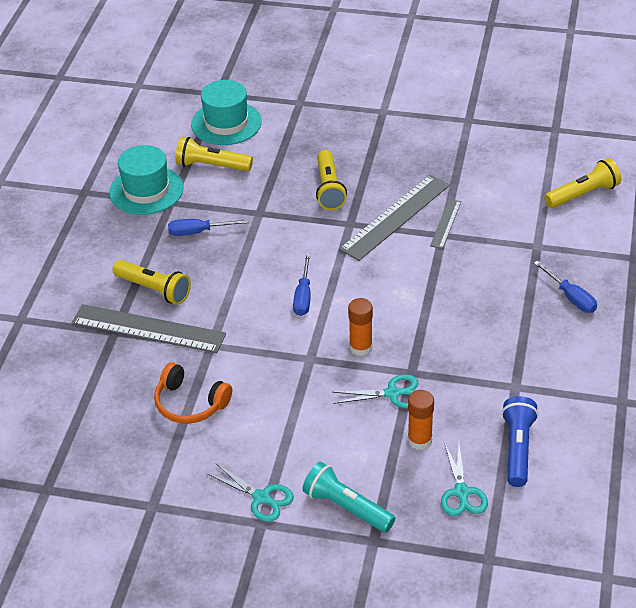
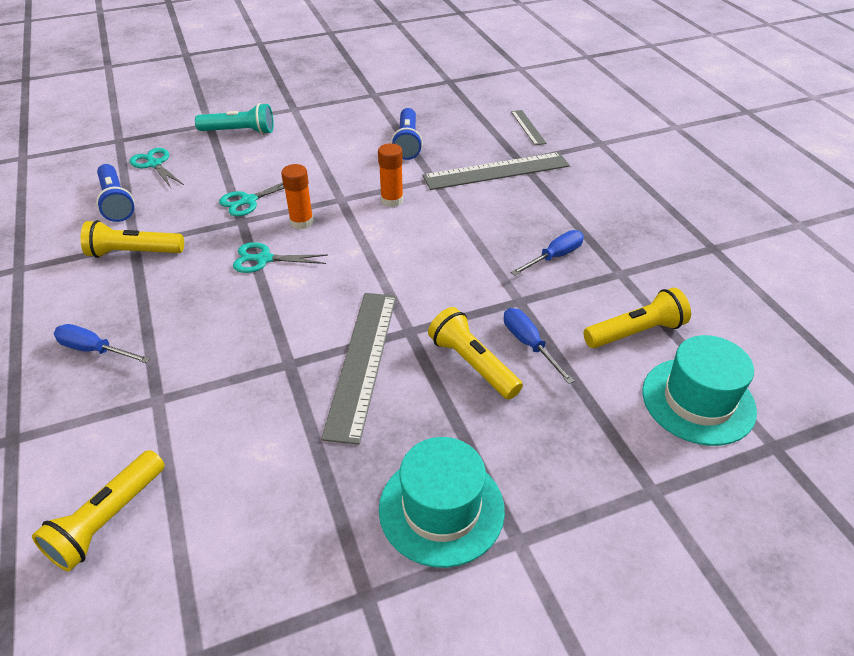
camera: 145 degrees right, 0 degrees up
turquoise hat [109,145,184,215] -> turquoise hat moved to [379,437,505,568]
yellow flashlight [112,260,191,305] -> yellow flashlight moved to [80,220,184,258]
orange headphones [154,362,232,424] -> blue flashlight [391,108,423,160]
turquoise scissors [206,463,294,522] -> turquoise scissors moved to [233,242,328,273]
blue screwdriver [293,253,311,316] -> blue screwdriver moved to [504,308,574,384]
orange glue stick [408,390,434,450] -> orange glue stick moved to [378,143,403,207]
grey ruler [430,199,461,249] -> grey ruler moved to [511,110,547,145]

